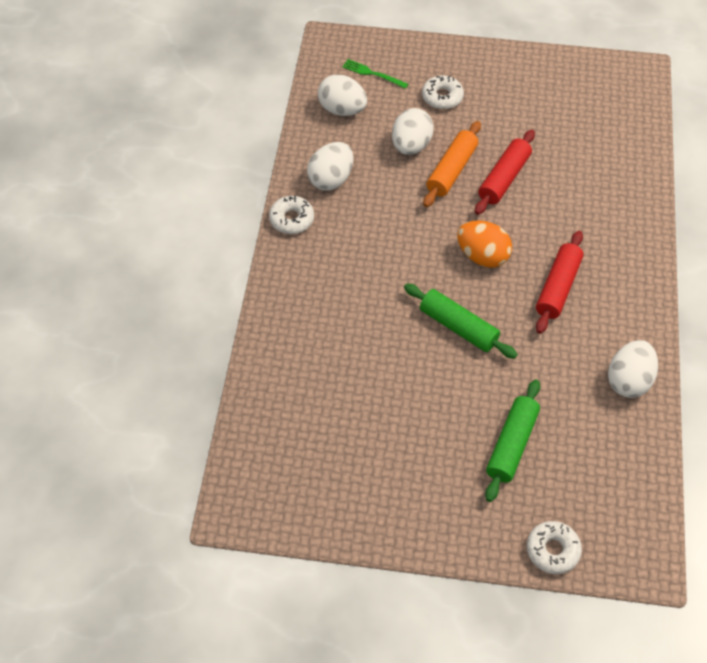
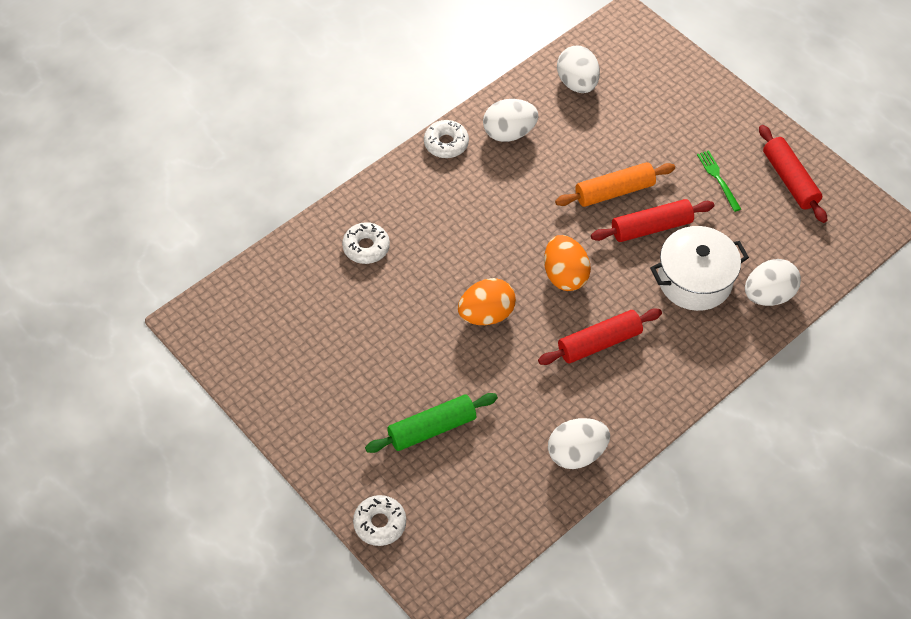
camera: 40 degrees right, 0 degrees up
green fork [342,59,408,89] -> green fork moved to [697,150,741,212]
white egg [392,108,434,155] -> white egg moved to [745,259,801,306]
green rolling pin [404,284,518,359] -> orange egg [458,278,516,325]
white donut [422,76,464,109] -> white donut moved to [342,222,390,264]
none -> white pot [650,226,749,311]
none -> red rolling pin [759,125,827,223]

